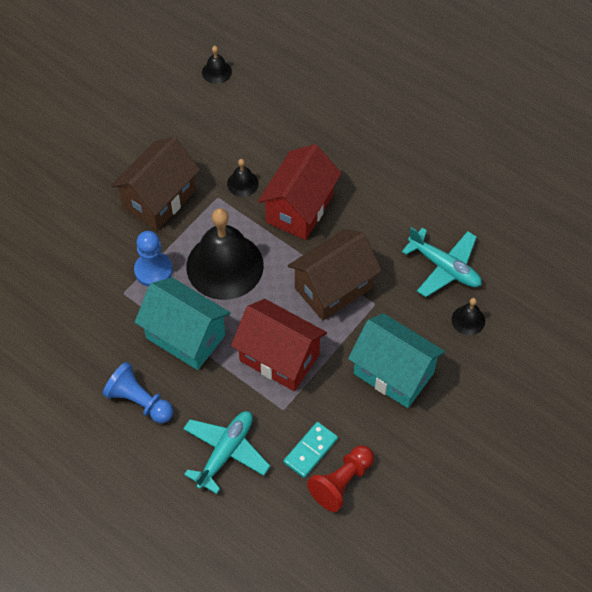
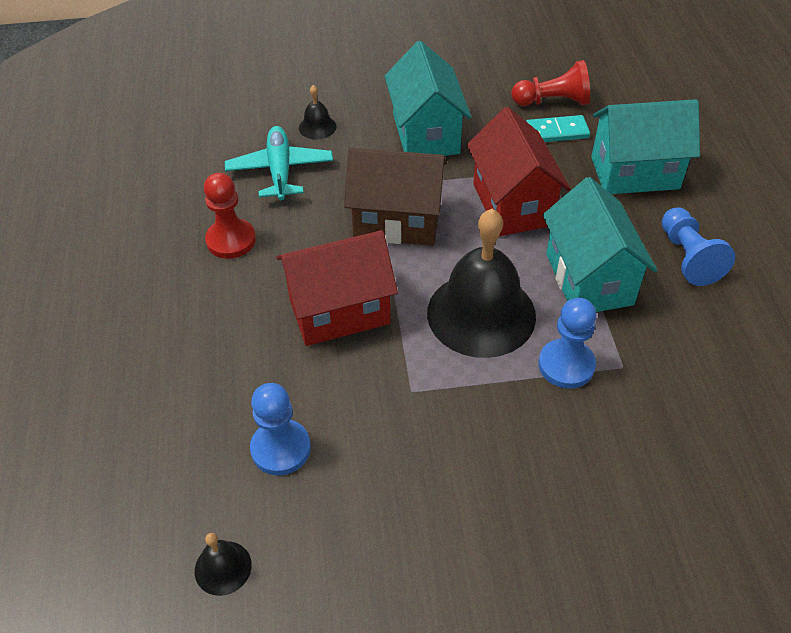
camera: 135 degrees left, 10 degrees down
brown house [111,137,200,231] -> none
turquoise plane [183,411,270,494] -> turquoise house [591,99,700,194]
black bell [227,159,259,197] -> none
none -> red pawn [204,173,256,259]
none -> blue pawn [250,383,311,475]

